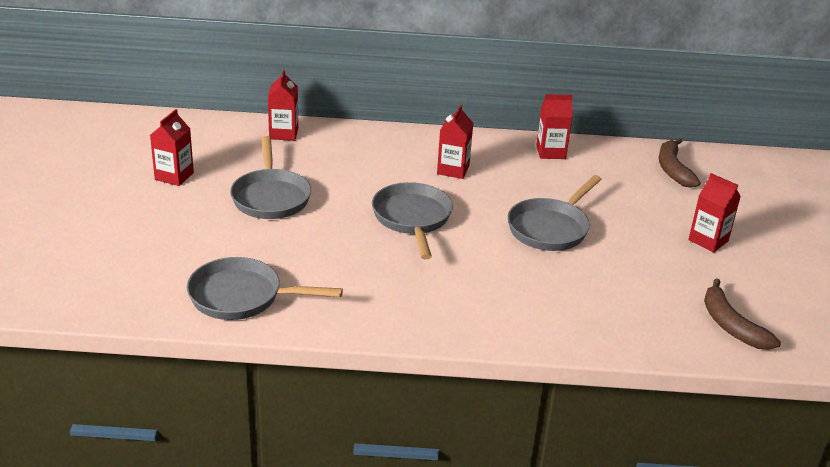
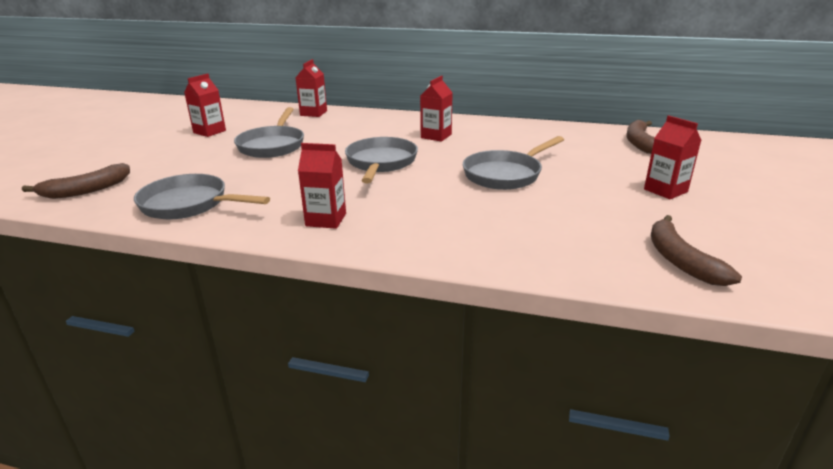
camera: 15 degrees right, 5 degrees down
red carton [536,94,573,159] -> red carton moved to [298,143,346,229]
none -> brown banana [22,163,130,199]

